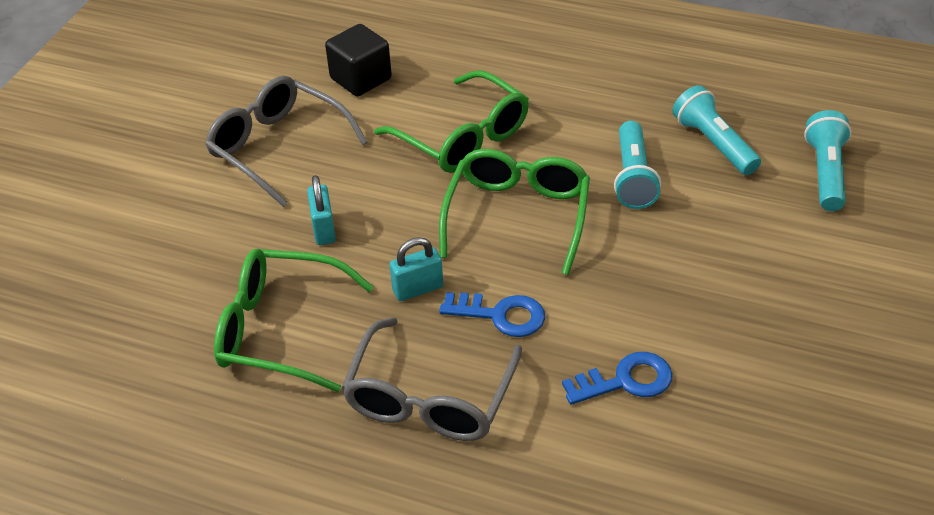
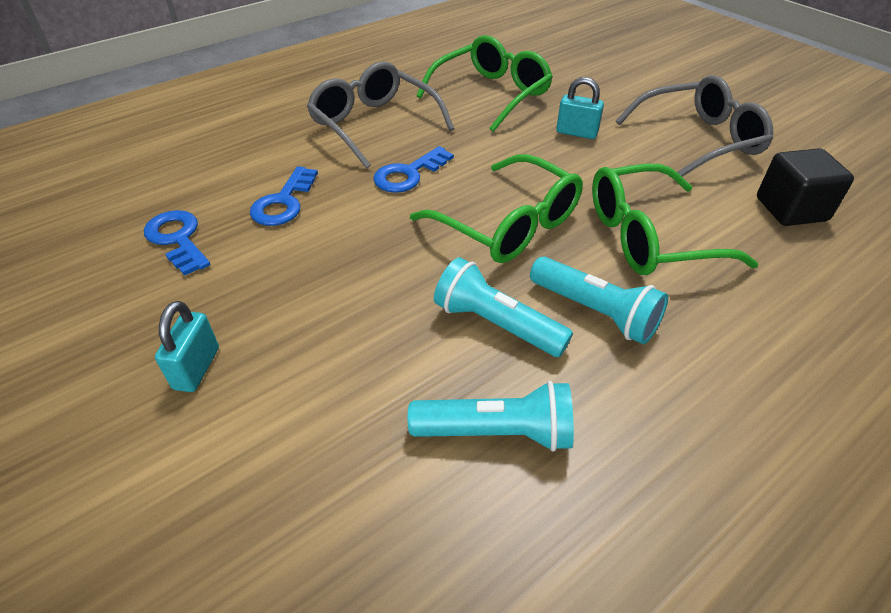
camera: 120 degrees right, 0 degrees up
turquoise padlock [389,237,443,301] -> turquoise padlock moved to [155,301,219,392]
turquoise flashlight [804,110,852,211] -> turquoise flashlight moved to [530,257,668,344]
none -> blue key [144,210,211,276]

